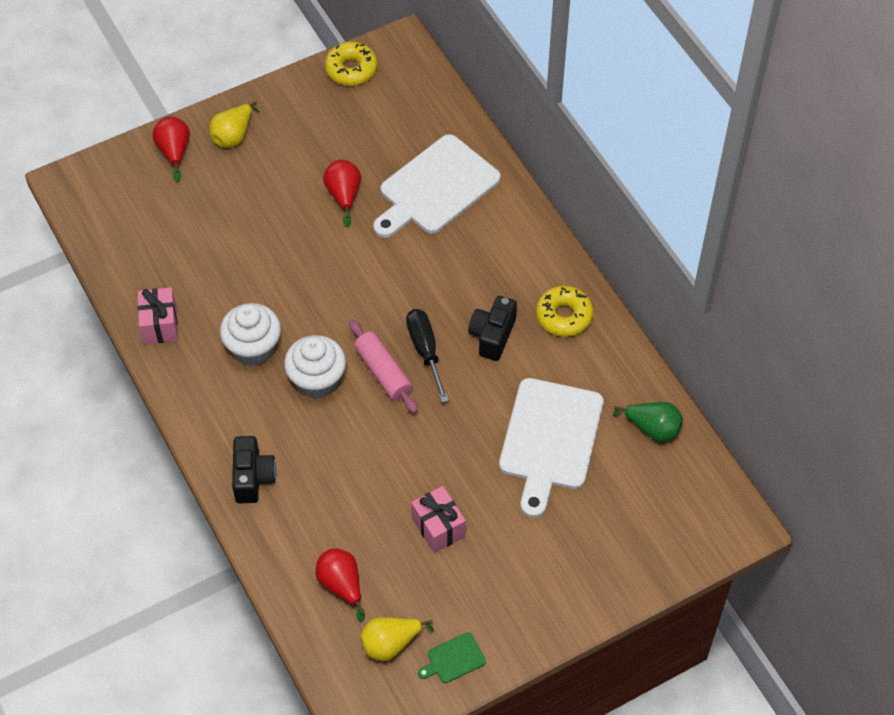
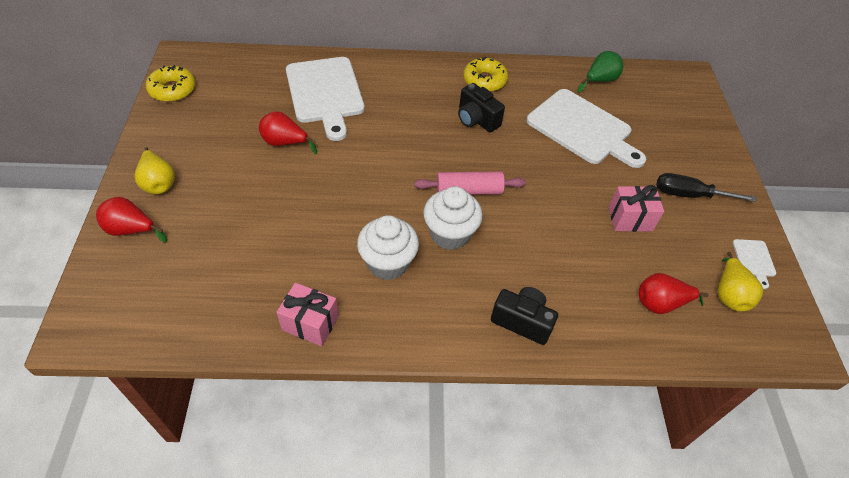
camera: 65 degrees left, 5 degrees down
black screwdriver [406,309,449,403] -> black screwdriver moved to [656,173,757,202]
green cutting board [418,632,486,683] -> white cutting board [733,239,776,289]

